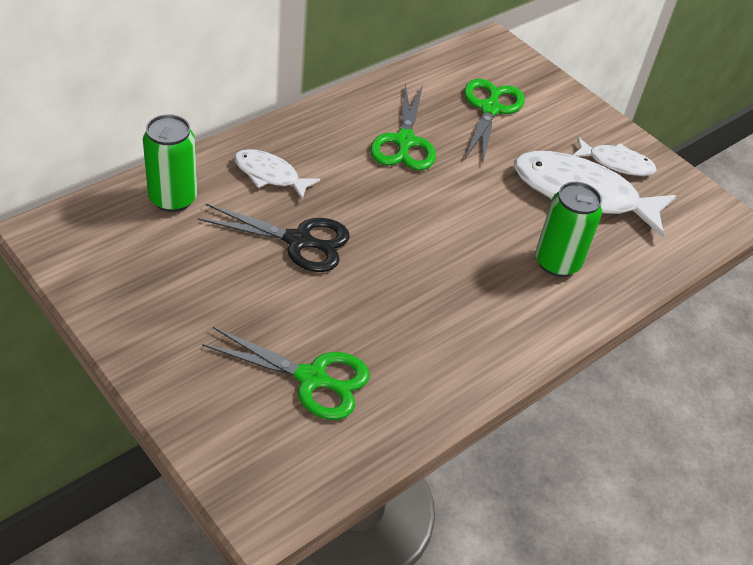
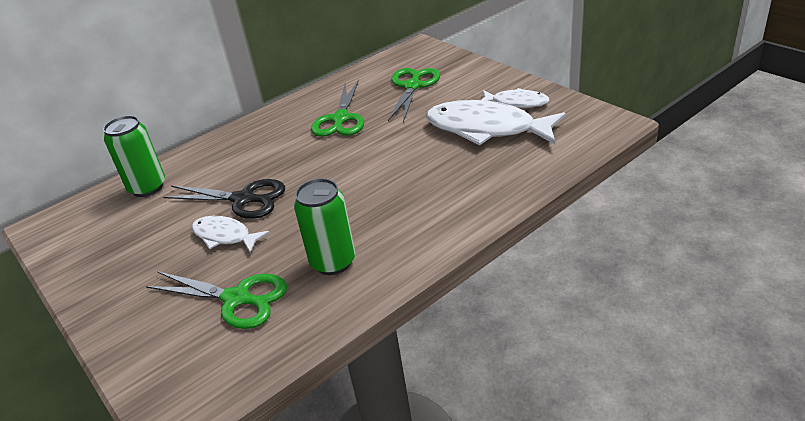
camera: 10 degrees right, 10 degrees down
white fish [234,149,320,200] -> white fish moved to [192,216,270,253]
green can [535,182,602,277] -> green can moved to [294,178,355,275]

